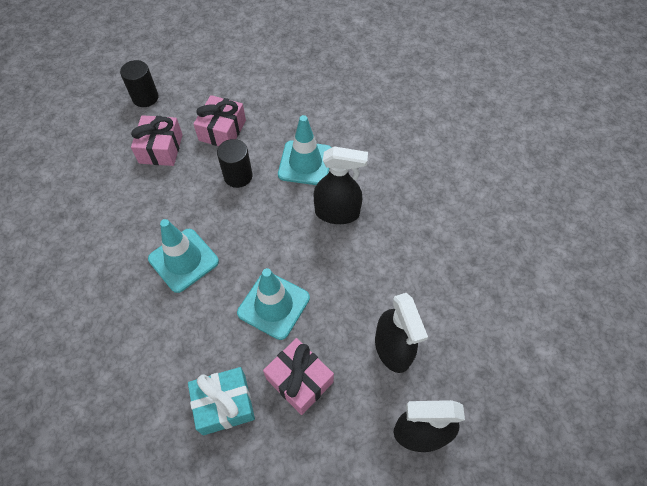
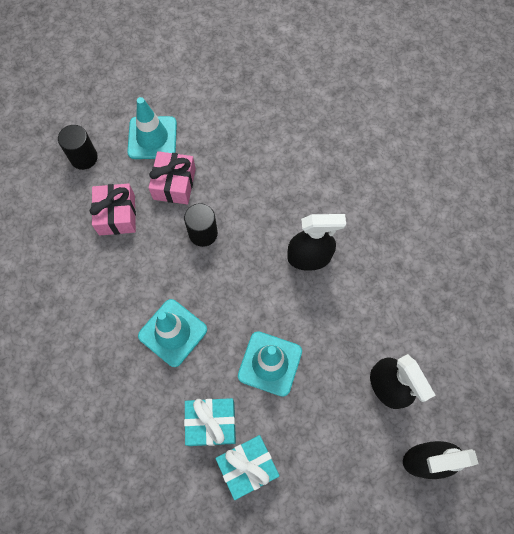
camera: 10 degrees left, 10 degrees up
pink gift [263,338,334,415] -> none
turquoise traffic cone [278,115,332,185] -> turquoise traffic cone moved to [127,97,177,159]
none -> turquoise gift [184,398,236,446]

